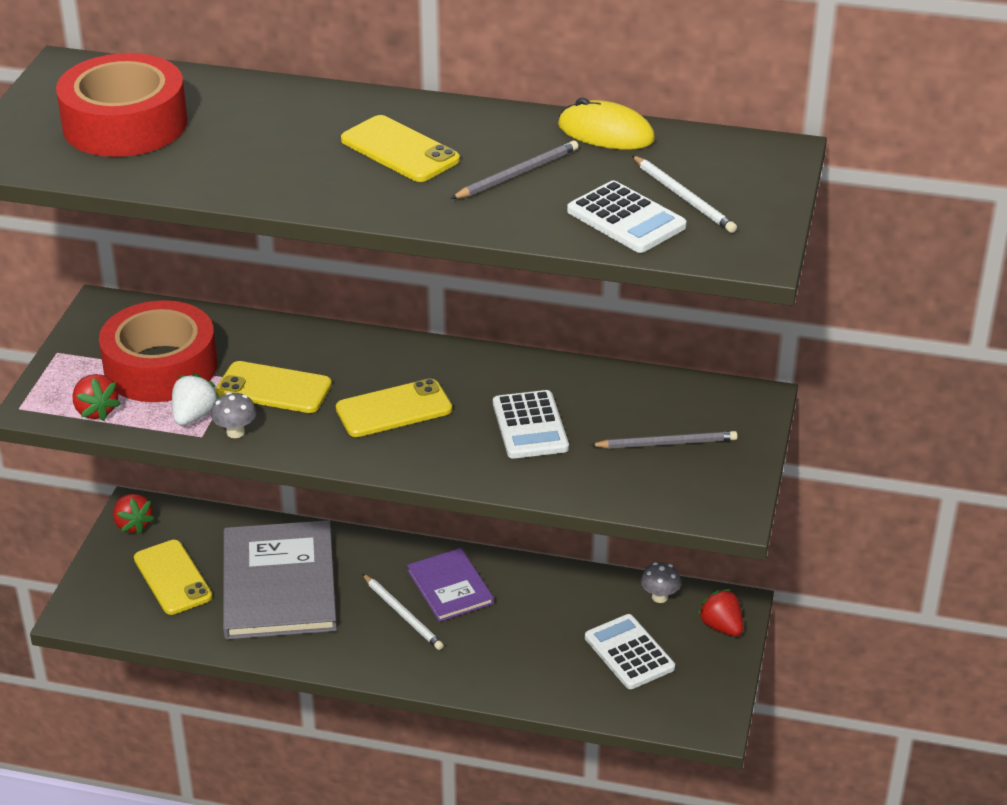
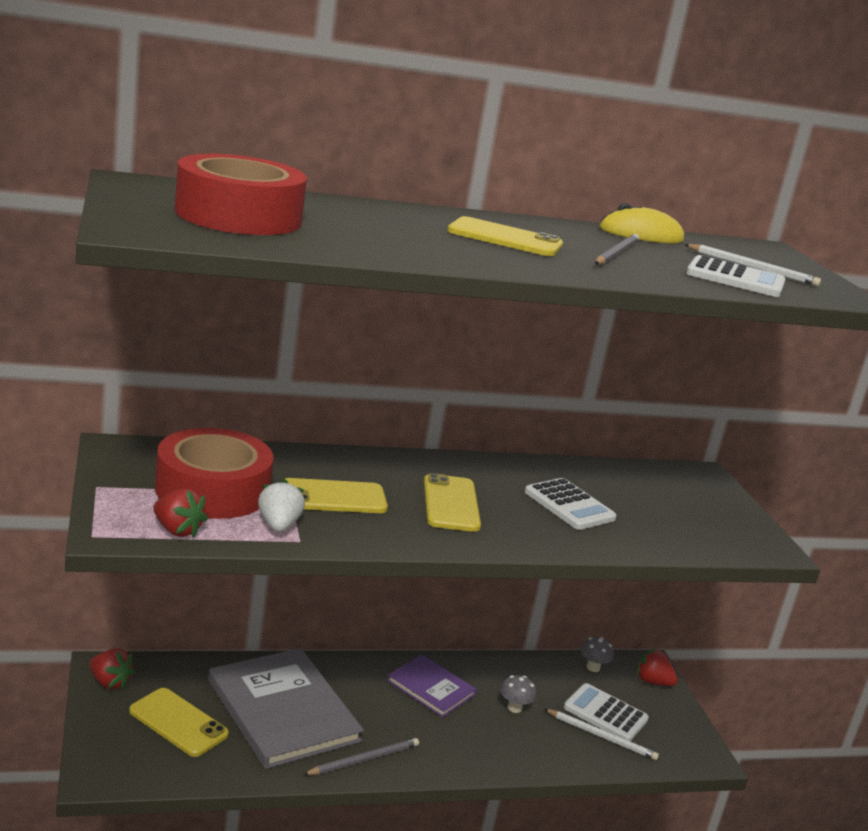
camera: 30 degrees left, 15 degrees down
grey mushroom [211,392,257,438] -> grey mushroom moved to [500,675,536,713]
yellow phone [336,378,452,437] -> yellow phone turned 45 degrees counterclockwise [424,473,481,532]
white pencil [363,574,444,650] -> white pencil moved to [545,709,659,760]
grey pencil [590,431,738,449] -> grey pencil moved to [303,738,419,775]

